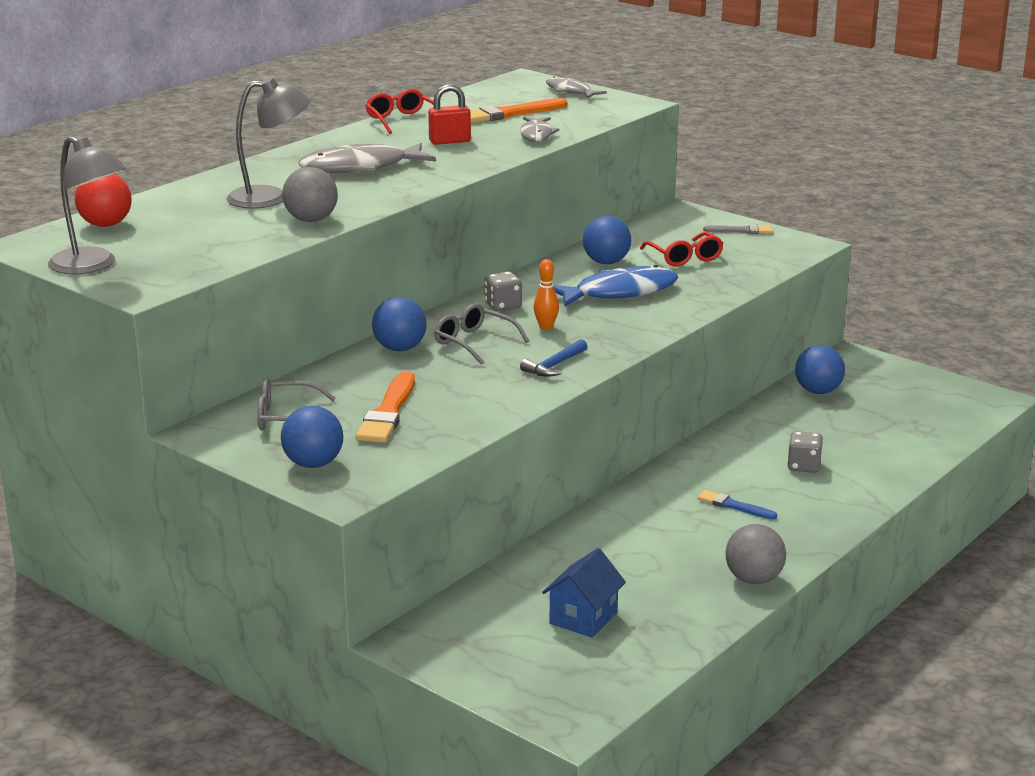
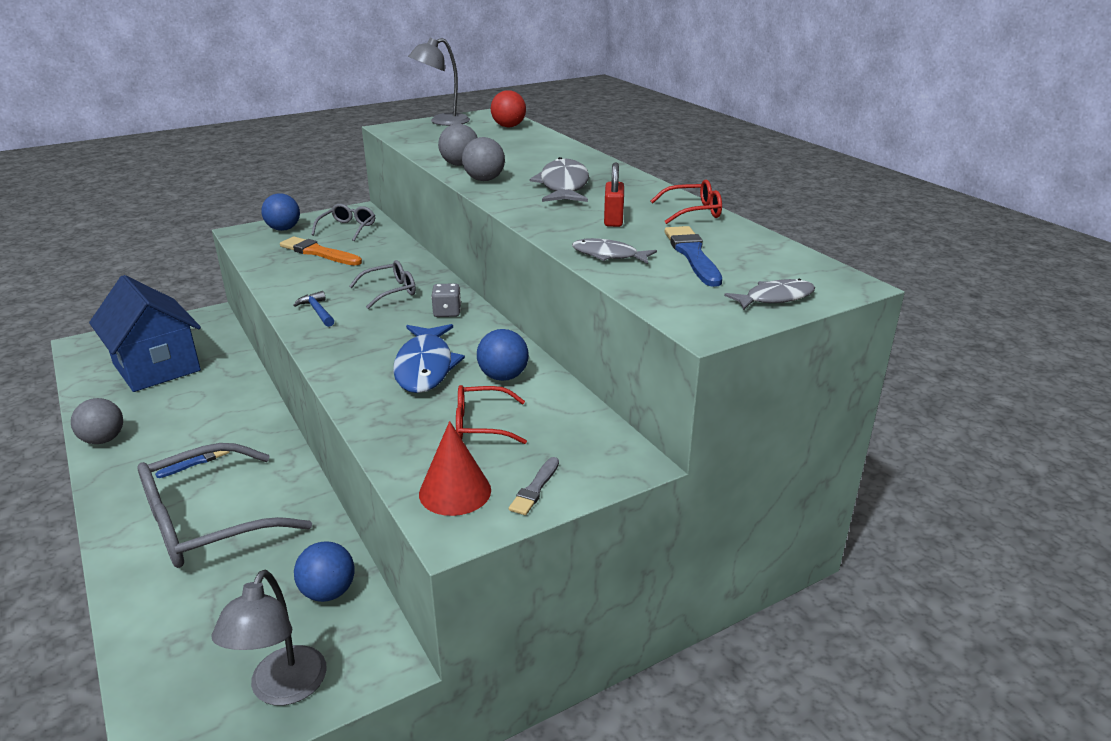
camera: 110 degrees right, 5 degrees up
grey lamp [226,77,310,209] -> grey lamp moved to [212,569,327,705]
blue ball [372,297,427,351] -> none
orange brush [470,98,567,123] -> blue brush [665,226,722,287]
orange bowling pin [534,259,559,330] -> none
blue house [542,548,626,638] -> blue house [89,275,201,392], size x2.04
grey dice [787,431,823,473] -> grey glasses [137,443,312,568]
none -> red cone [419,421,491,516]
none -> grey ball [462,137,505,181]

